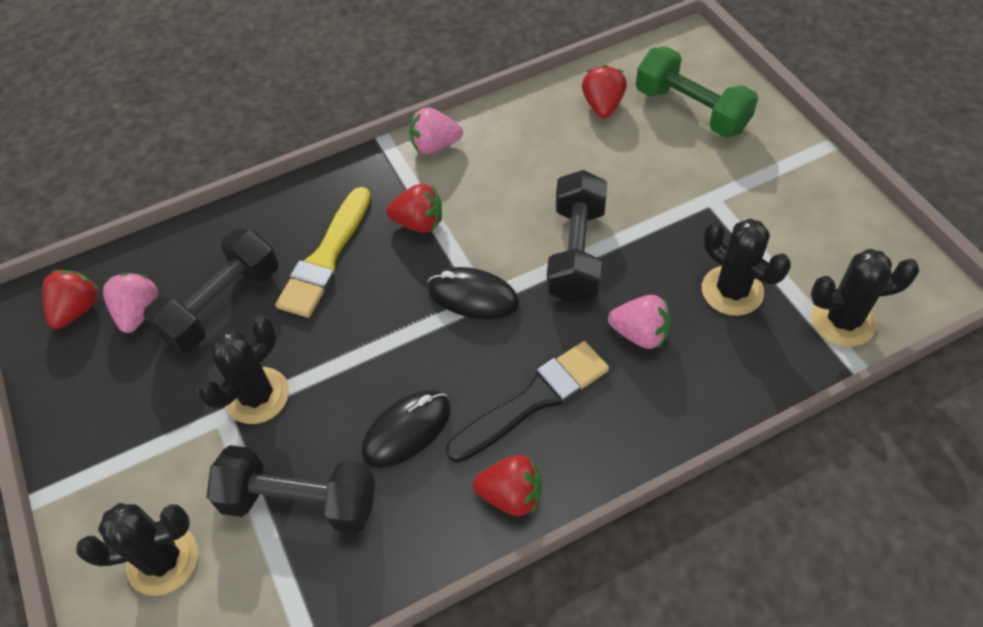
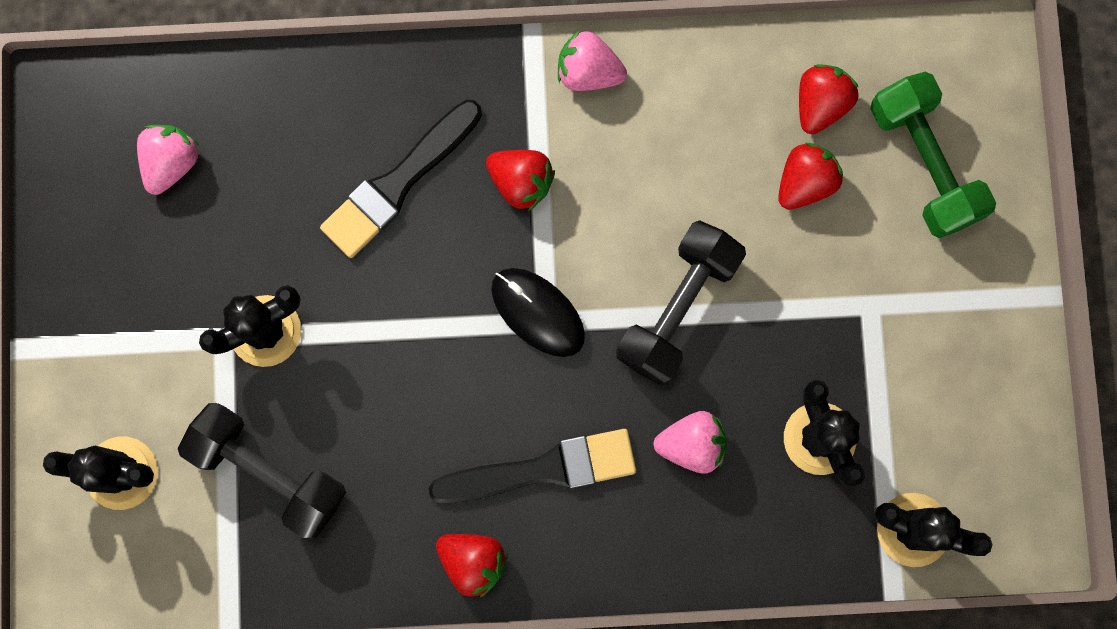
camera: 20 degrees right, 25 degrees up
red strawberry [42,270,100,329] -> red strawberry moved to [778,143,843,210]
black dumbbell [143,228,278,352] -> none
yellow brush [275,187,371,318] -> black brush [320,100,482,258]
black mouse [361,390,451,468] -> none
pink strawberry [608,295,671,349] -> pink strawberry turned 45 degrees counterclockwise [654,411,727,474]

